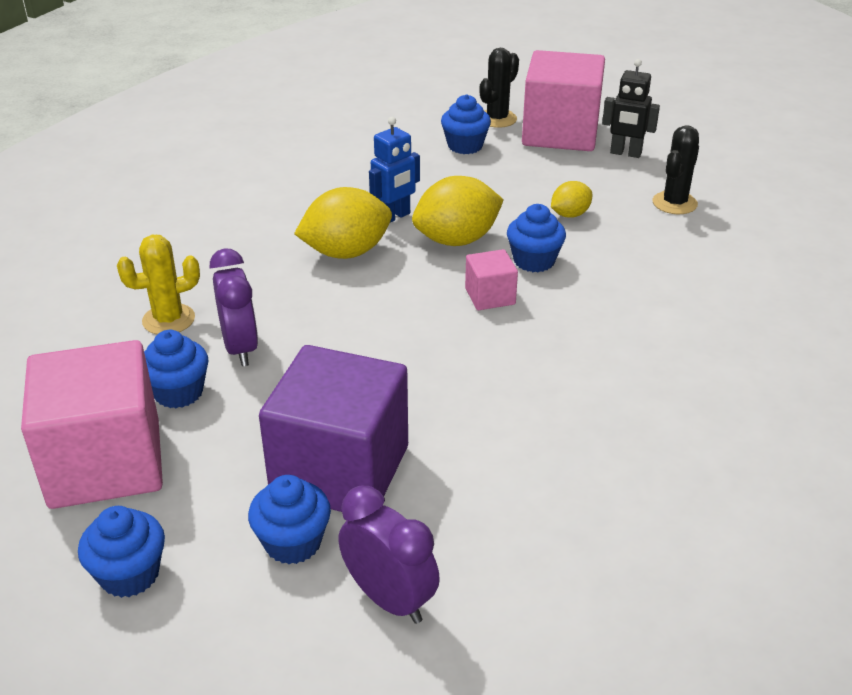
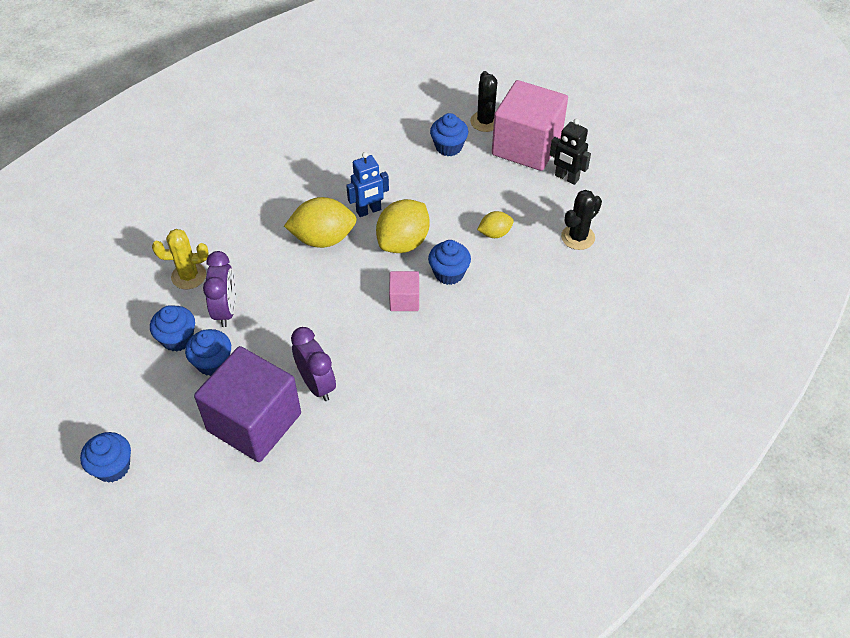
camera: 15 degrees right, 15 degrees up
pink cube [21,340,163,509] -> none
blue cupcake [248,475,331,564] -> blue cupcake moved to [185,329,231,376]
purple clock [338,486,440,624] -> purple clock moved to [291,327,336,401]
yellow lemon [412,176,504,246] -> yellow lemon turned 45 degrees counterclockwise [376,199,430,253]
black cactus [480,48,519,128] -> black cactus turned 60 degrees counterclockwise [470,71,497,132]

